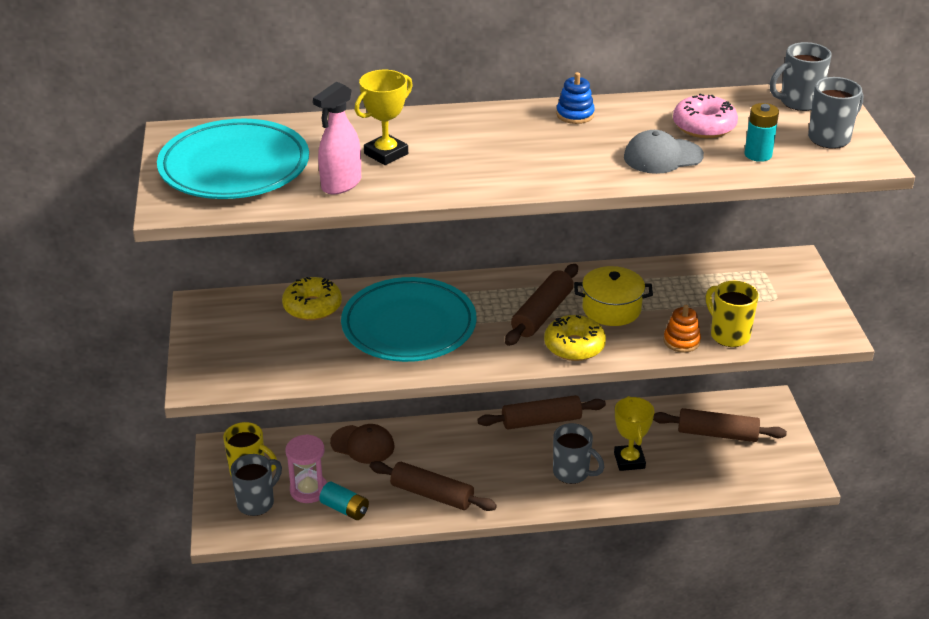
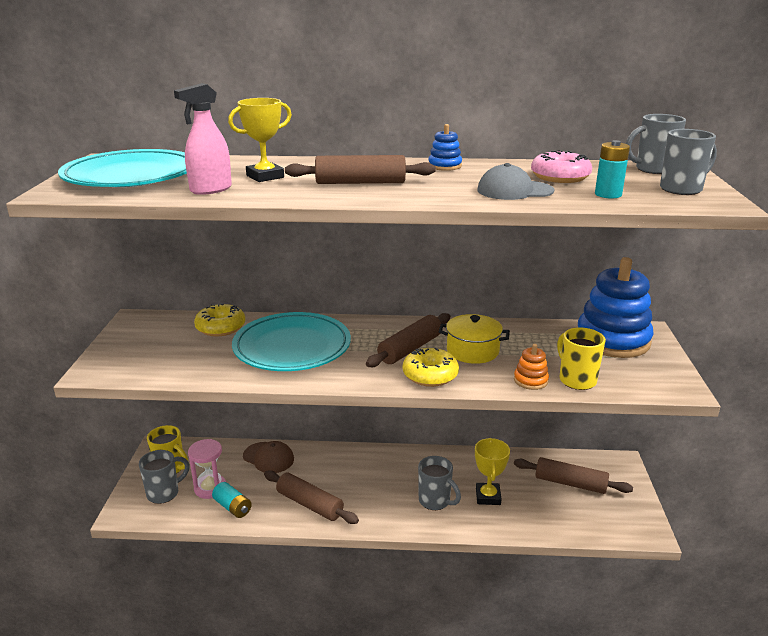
camera: 10 degrees right, 10 degrees down
brown rolling pin [477,395,606,429] -> brown rolling pin moved to [285,155,436,184]
none -> blue stacking toy [578,257,654,358]

